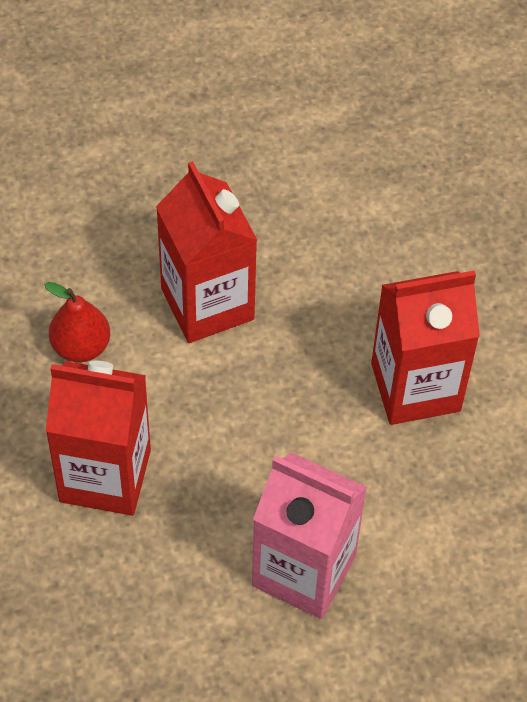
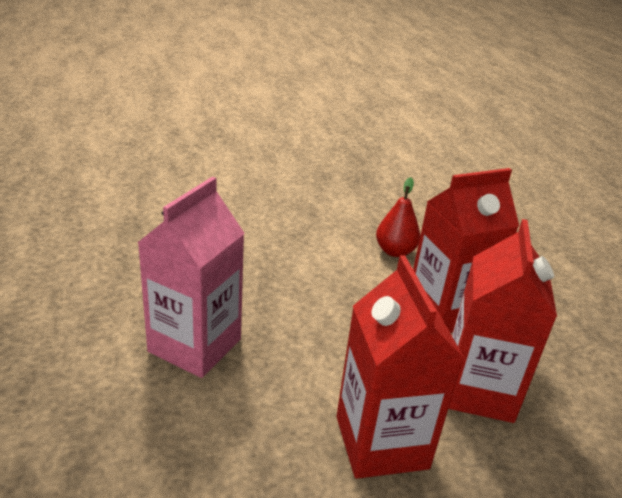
camera: 90 degrees right, 25 degrees down
red carton [46,361,151,516] -> red carton moved to [448,219,557,423]

